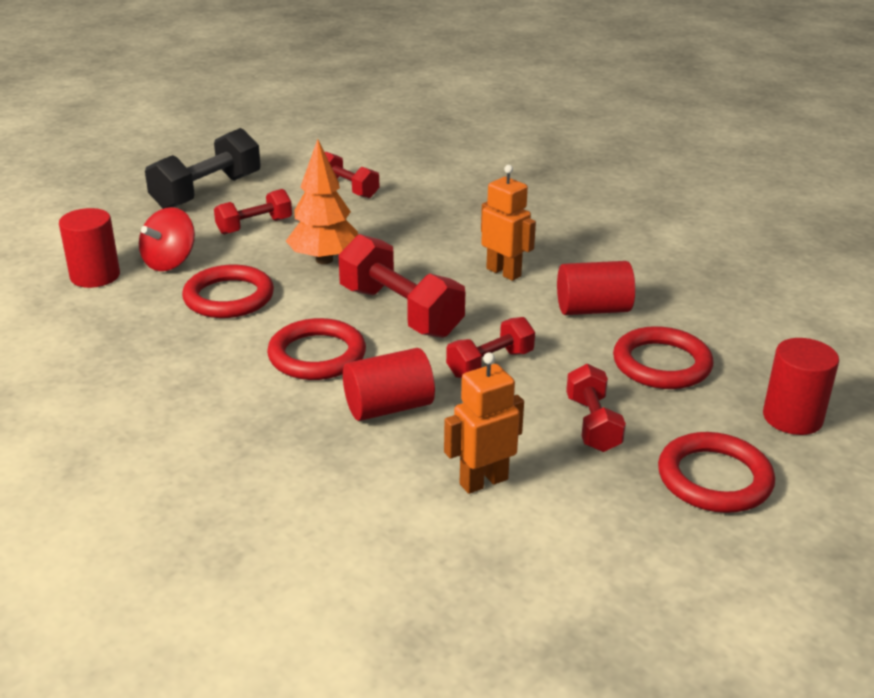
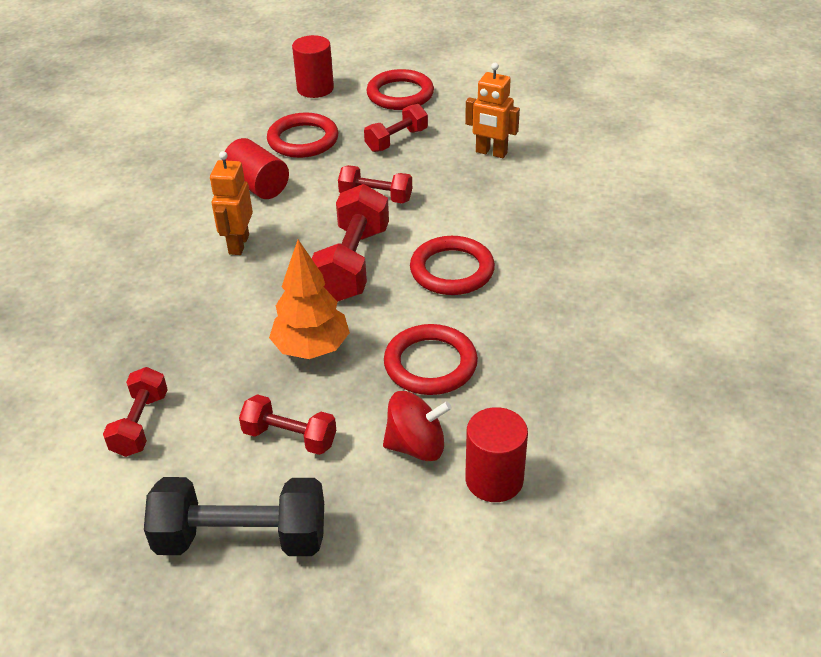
camera: 125 degrees left, 10 degrees up
red cylinder [343,348,435,421] -> none

